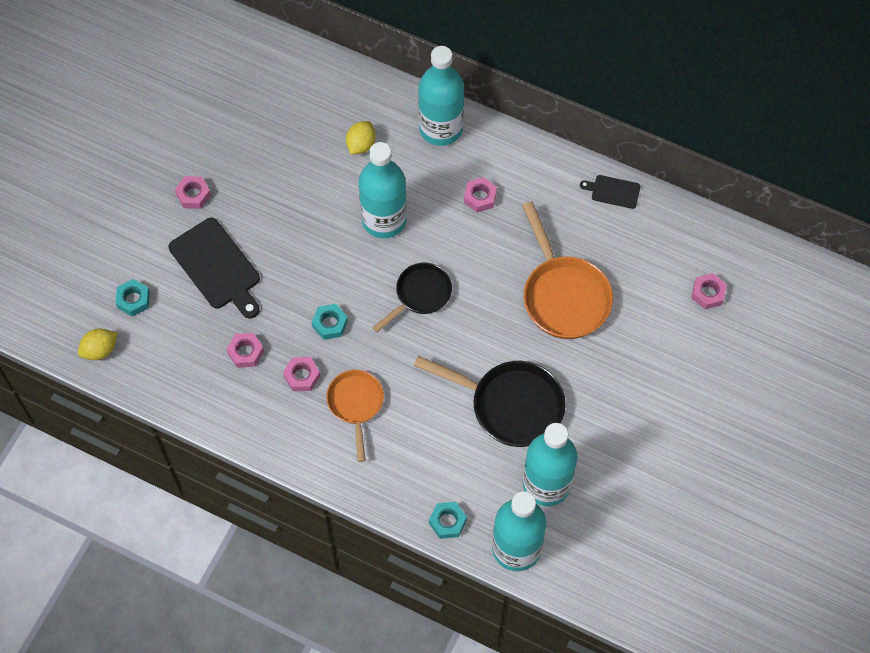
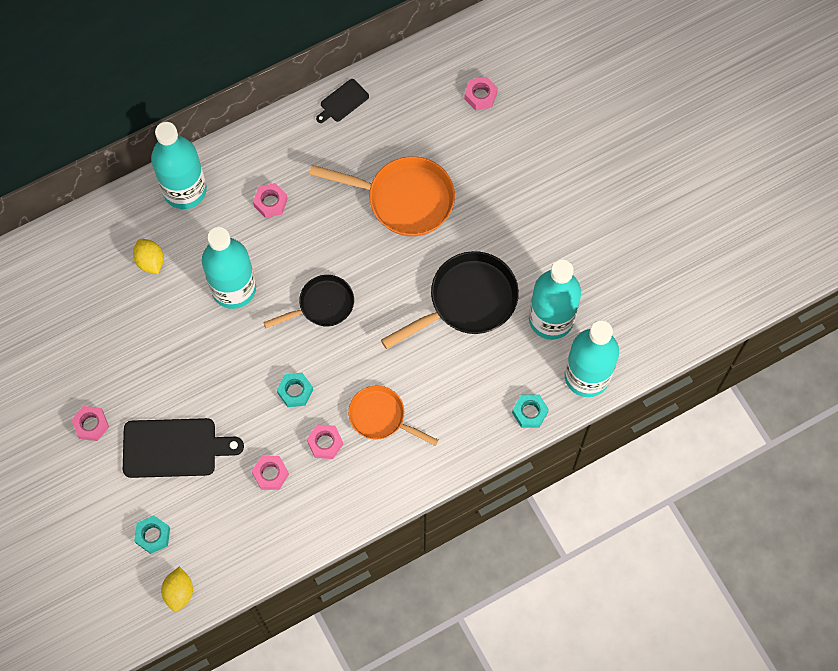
camera: 55 degrees left, 5 degrees up
black pan [372,263,452,332] -> black pan turned 75 degrees clockwise [263,275,354,328]

